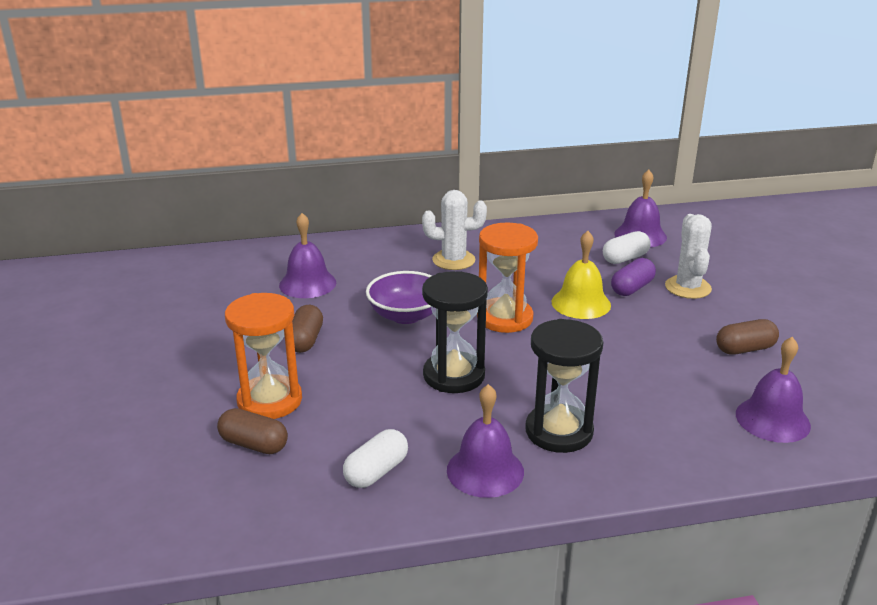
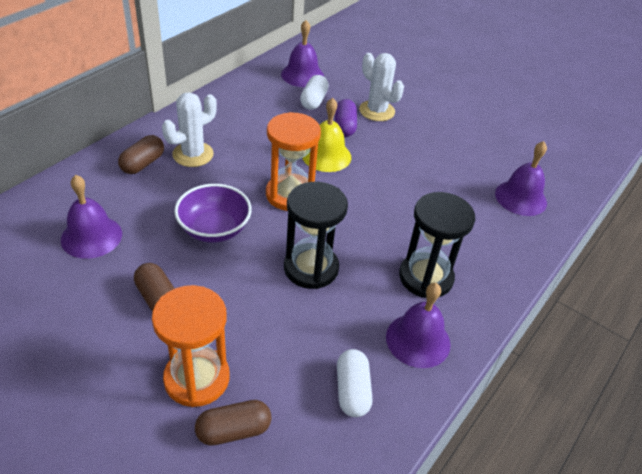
camera: 45 degrees left, 15 degrees up
brown capsule [716,319,779,355] -> brown capsule moved to [118,135,164,174]

